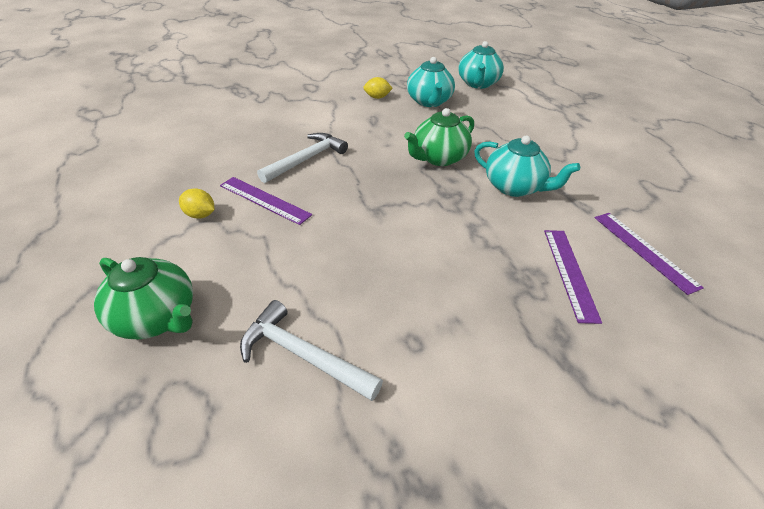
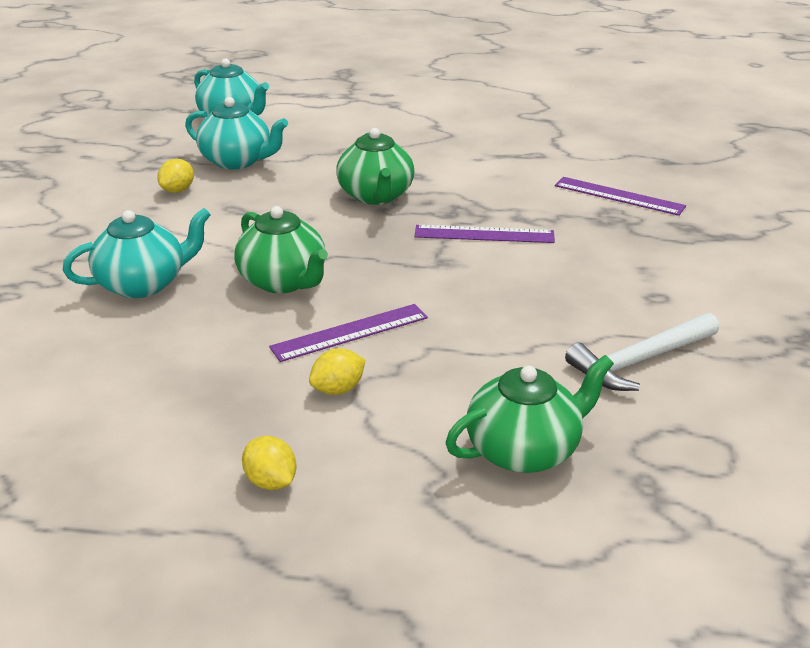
camera: 60 degrees left, 10 degrees down
white hammer [257,133,348,183] -> green teapot [234,206,328,294]
turquoise teapot [474,136,580,197] -> turquoise teapot moved to [63,208,211,298]
purple ruler [595,213,704,295] -> purple ruler moved to [414,225,555,243]
none -> yellow lemon [242,436,297,490]

